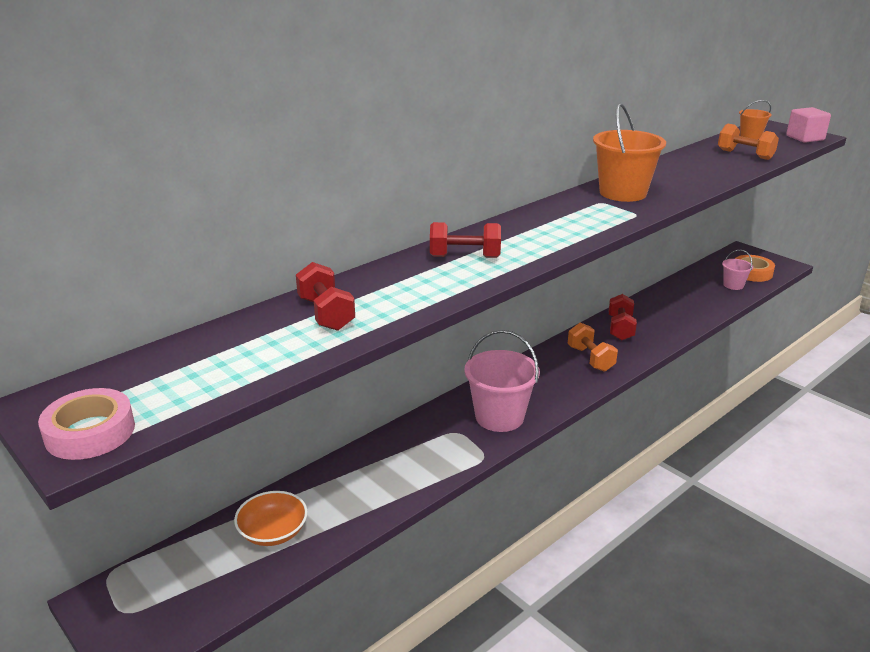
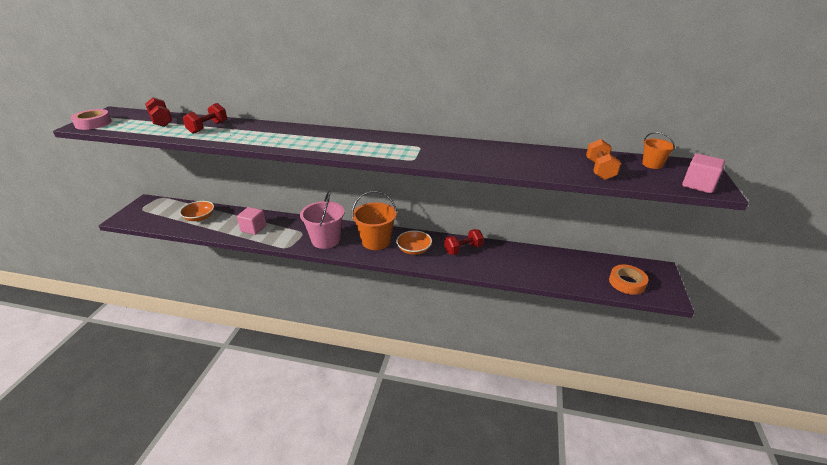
camera: 55 degrees right, 5 degrees up
red dumbbell [430,222,501,258] -> red dumbbell moved to [145,97,172,127]
orange dumbbell [568,323,618,372] -> orange bowl [396,230,432,255]
orange bucket [593,103,666,202] -> orange bucket moved to [352,191,397,250]
pink bucket [722,250,753,290] -> none
none -> pink cube [237,207,267,235]

